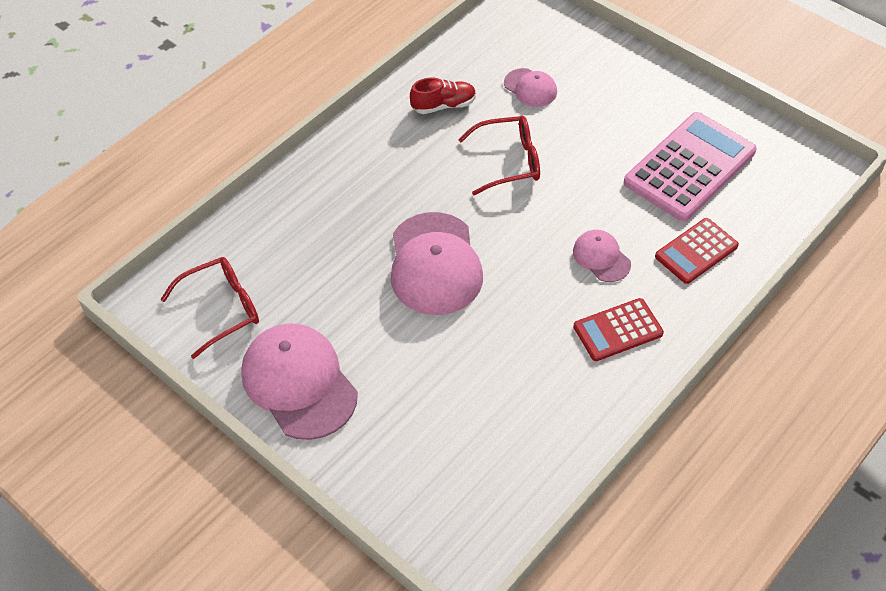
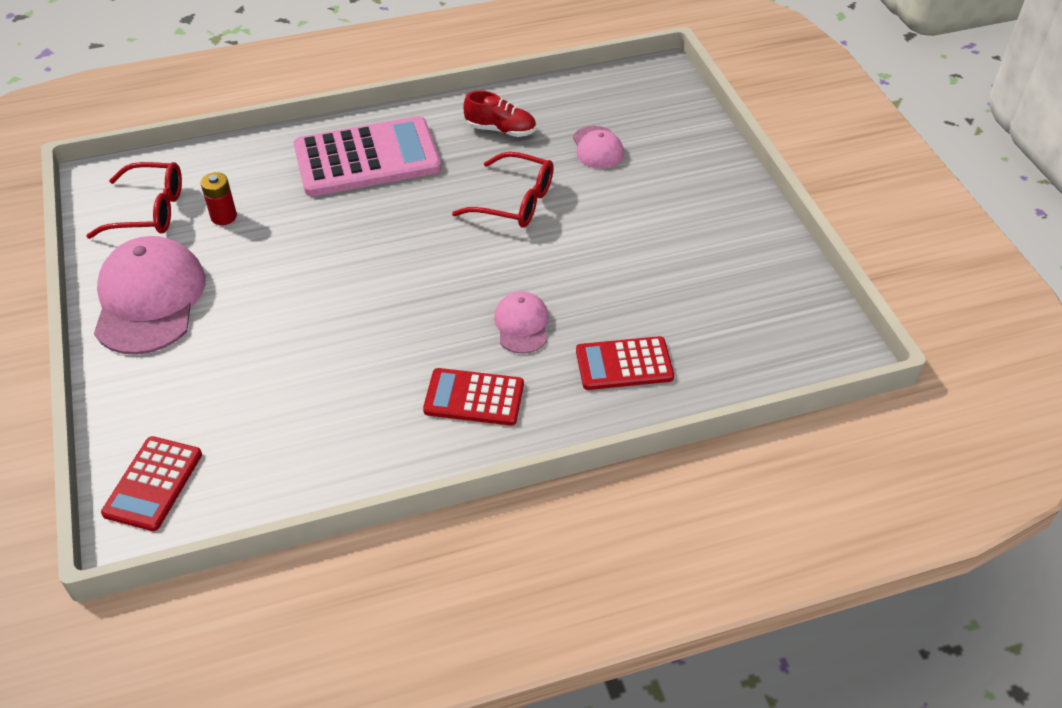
camera: 30 degrees right, 5 degrees down
pink cap [391,212,483,315] -> none
pink calculator [624,112,757,222] -> pink calculator moved to [294,116,441,196]
none -> red calculator [101,436,202,531]
none -> red battery [201,172,237,225]

